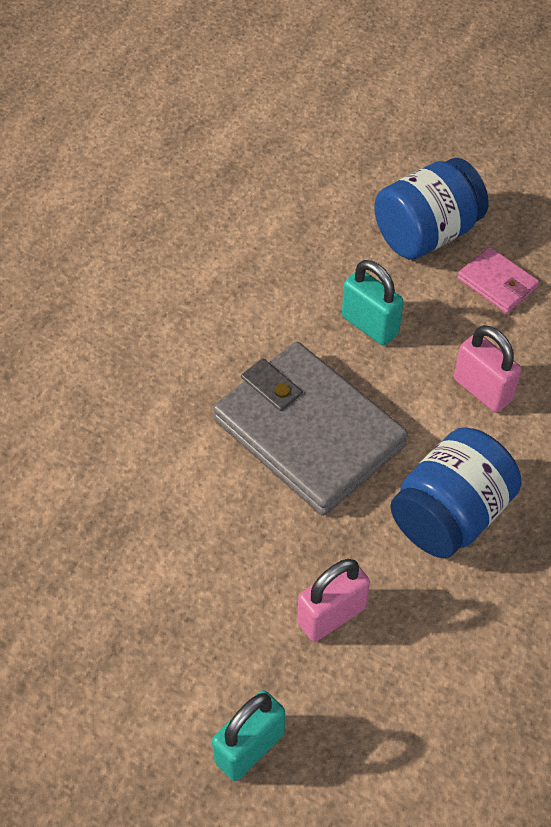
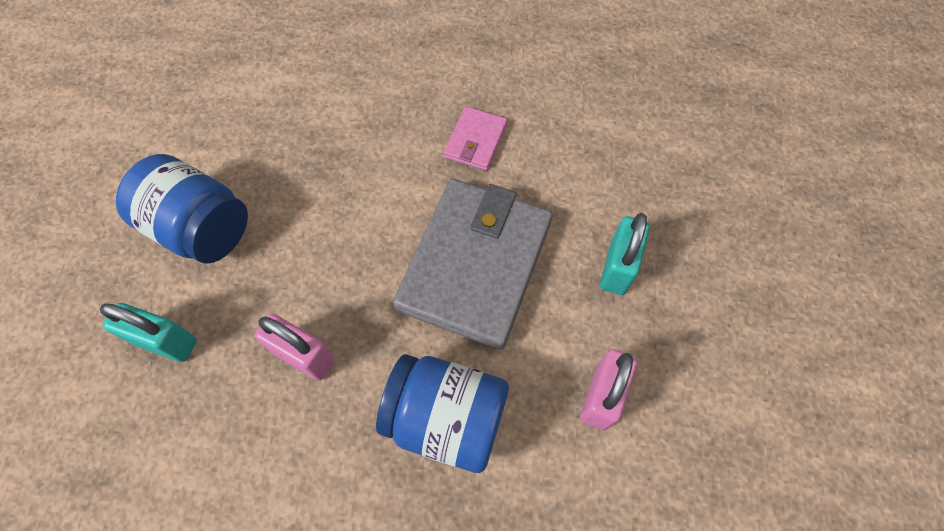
camera: 65 degrees right, 10 degrees up
blue jar [374,158,488,260] -> blue jar moved to [116,154,248,264]
pink wallet [457,247,539,313] -> pink wallet moved to [444,106,507,171]

